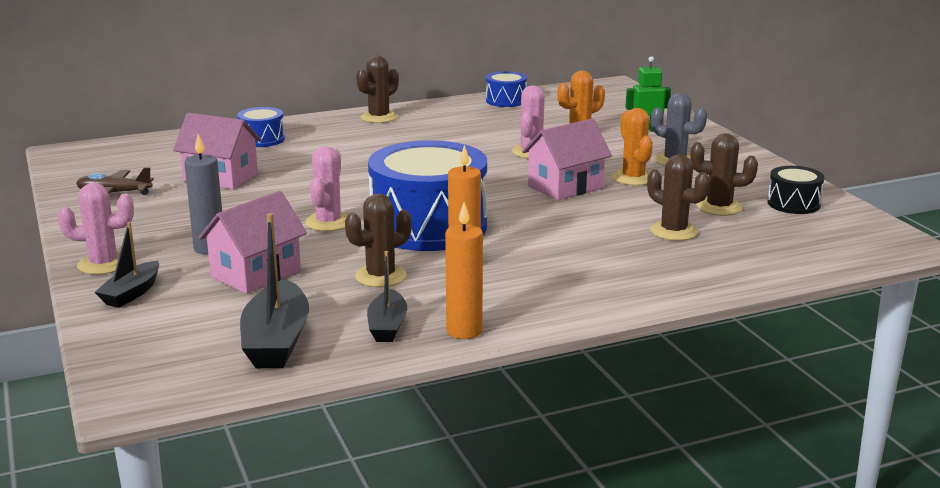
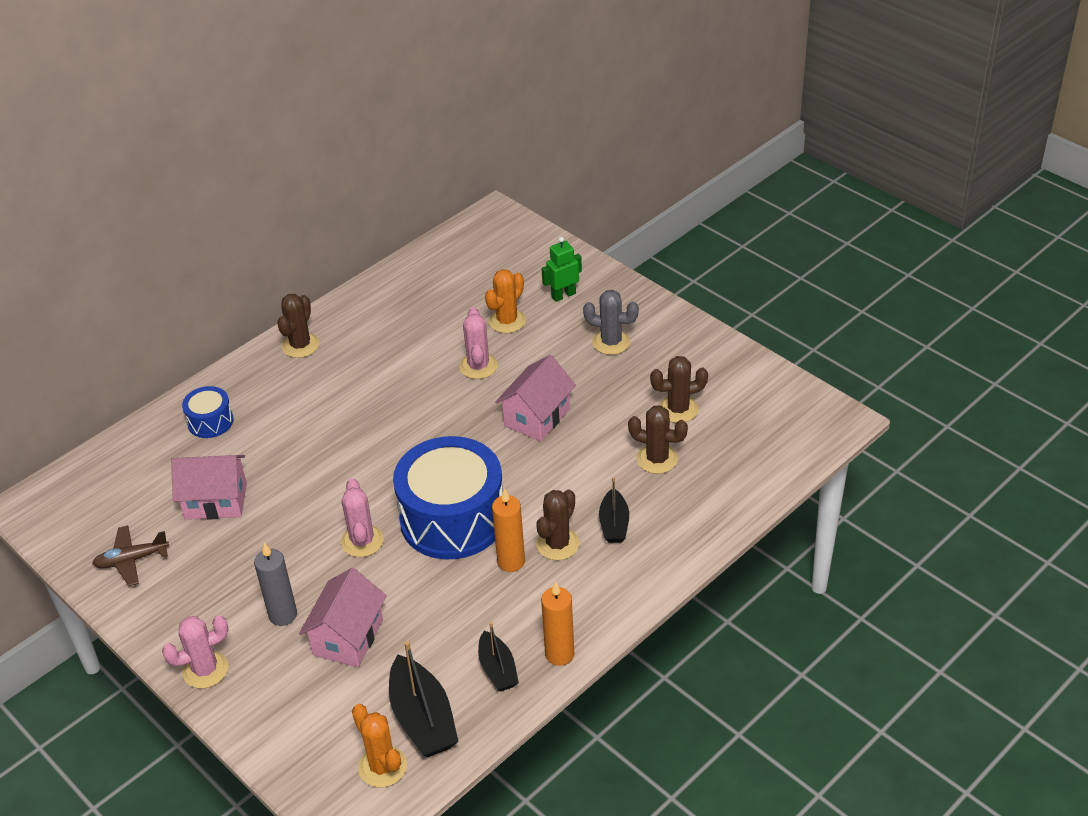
camera: 20 degrees left, 20 degrees up
black boat [95,222,159,308] -> black boat moved to [599,477,629,543]
brown cactus [345,193,412,287] -> brown cactus moved to [536,490,580,560]
blue drum [486,71,527,107] -> none
orange cactus [612,108,653,186] -> orange cactus moved to [352,704,407,788]
black drum [767,166,824,214] -> none

